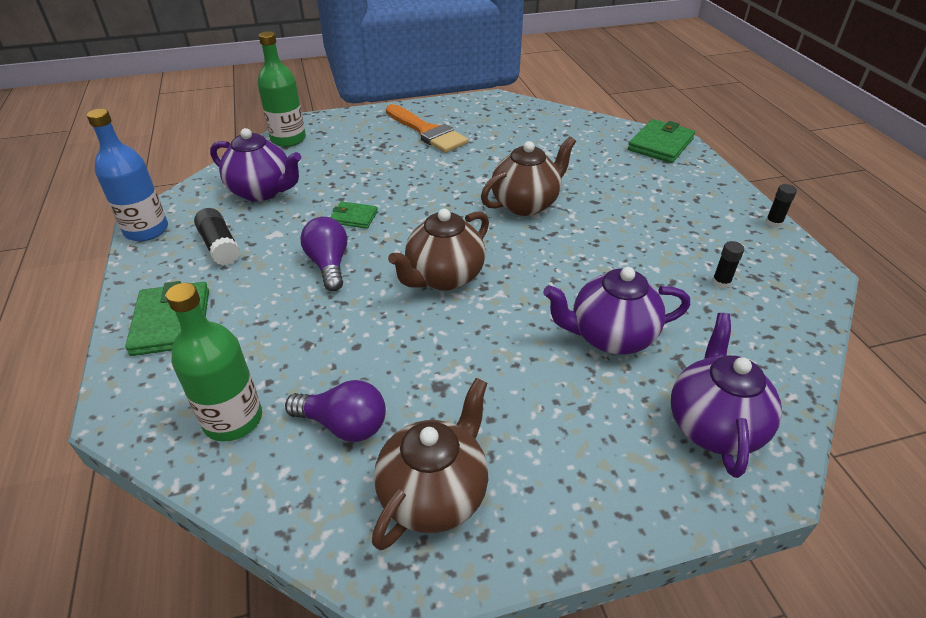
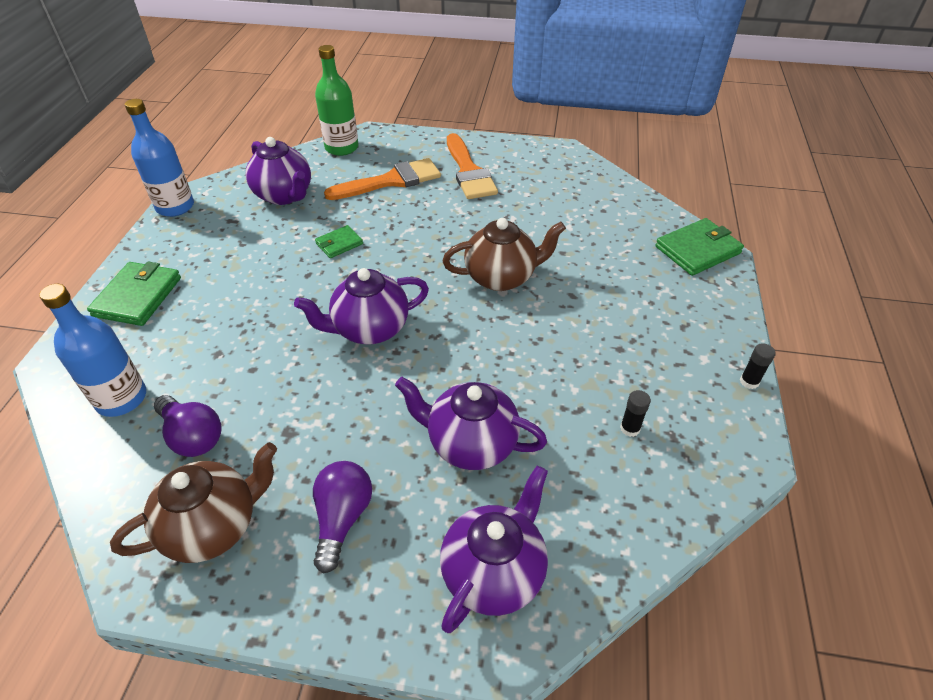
camera: 25 degrees right, 5 degrees up
green bottle [166,283,262,442] -> blue bottle [39,284,146,417]
black glue stick [194,208,240,266] -> none
purple light bulb [300,217,347,291] -> purple light bulb moved to [313,461,372,573]
green wallet [330,201,378,229] -> green wallet turned 75 degrees counterclockwise [315,225,363,258]
brown teapot [388,208,489,291] -> purple teapot [294,268,429,344]
none -> orange brush [324,158,441,200]

